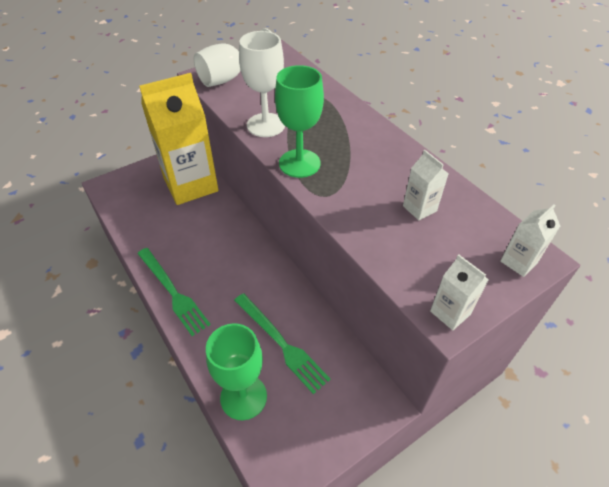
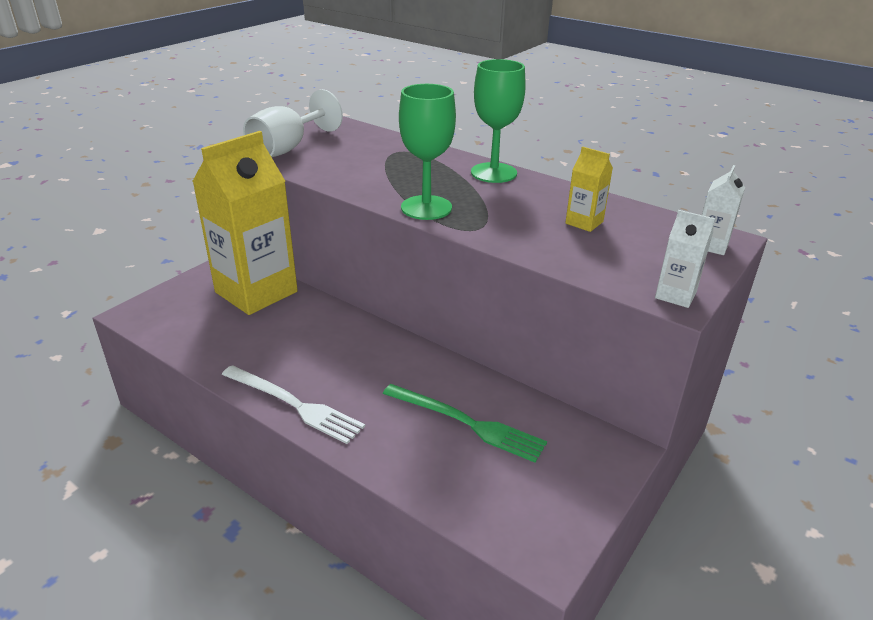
camera: 20 degrees left, 15 degrees down
green fork [137,248,211,336] -> white fork [221,365,365,444]
green goblet [206,323,267,420] -> green goblet moved to [471,59,526,183]
white goblet [239,31,285,137] -> none
white carton [403,150,449,220] -> yellow carton [565,146,613,232]

